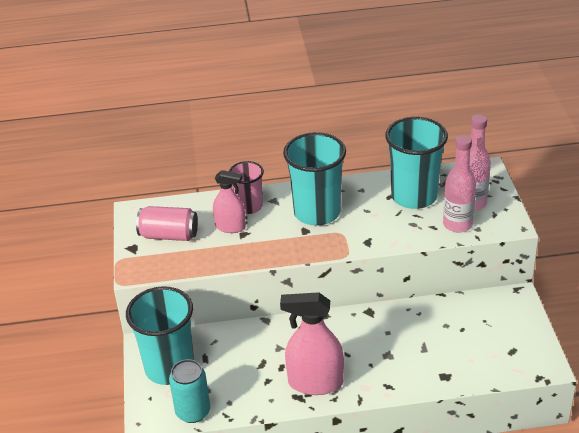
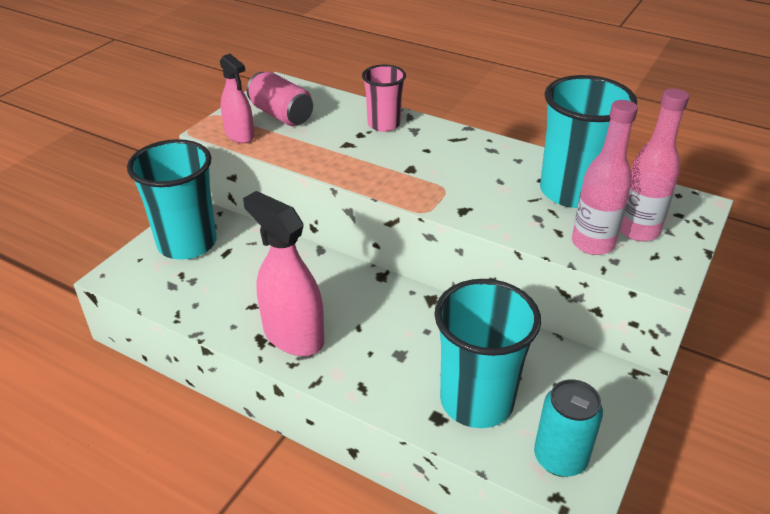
camera: 35 degrees right, 0 degrees up
turquoise can [169,359,210,423] -> turquoise can moved to [534,379,603,477]
pink spray bottle [213,170,246,233] -> pink spray bottle moved to [220,54,254,143]
turquoise cup [283,132,346,226] -> turquoise cup moved to [434,279,541,428]

